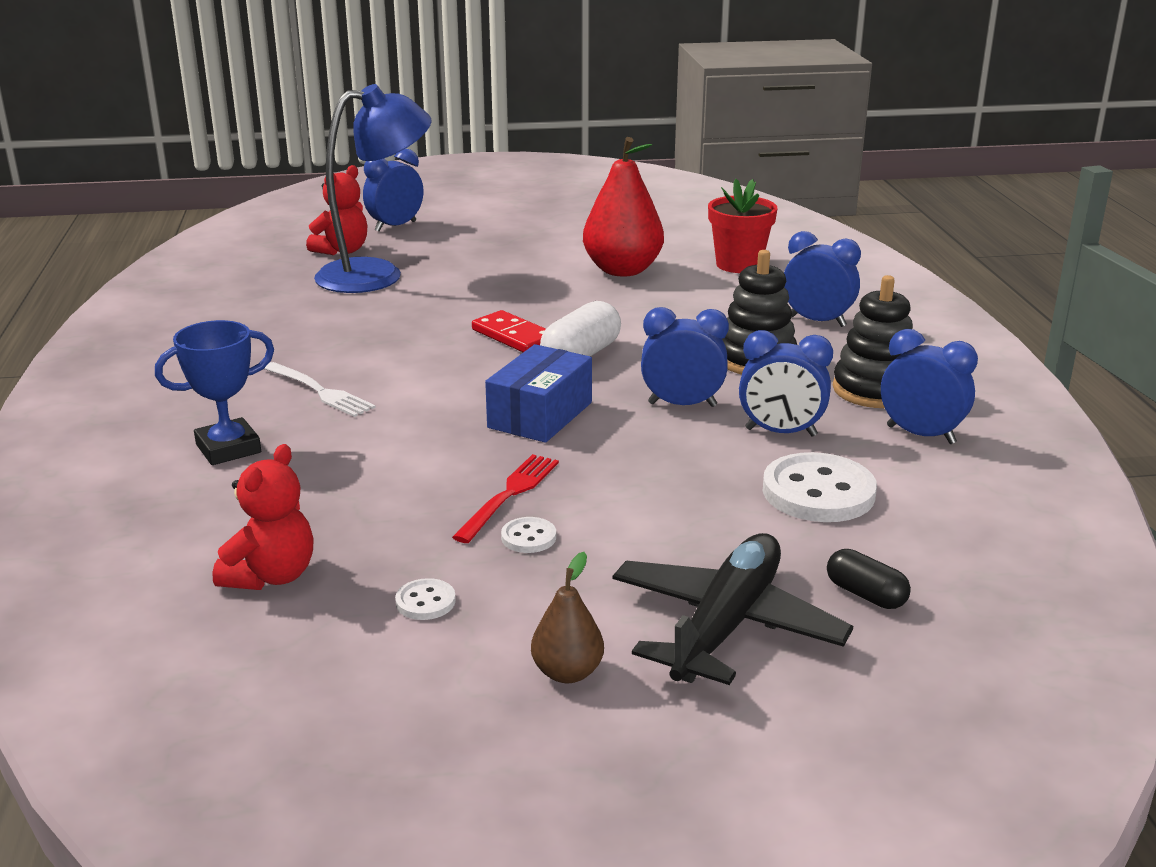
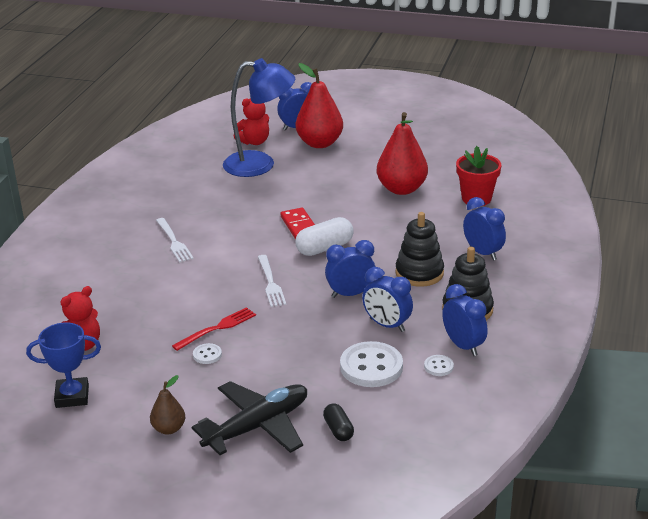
camera: 25 degrees right, 5 degrees up
blue trophy [155,320,274,465] -> blue trophy moved to [26,322,101,408]
white button [395,578,456,620] -> white button moved to [424,355,454,376]
blue box [485,344,592,443] -> white fork [258,255,286,307]
blue clock [641,307,729,407] -> blue clock turned 45 degrees counterclockwise [325,240,376,298]
none -> red pear [296,63,343,148]

